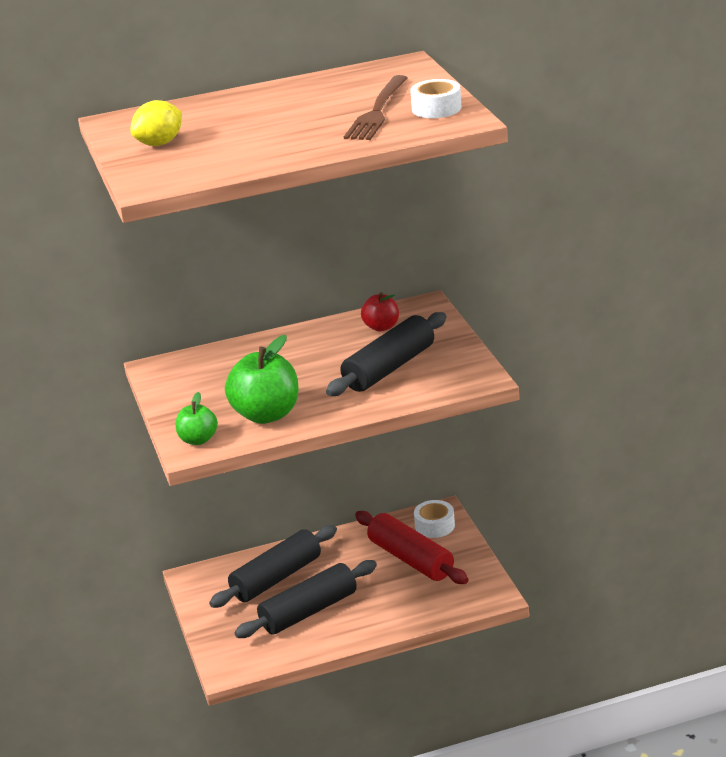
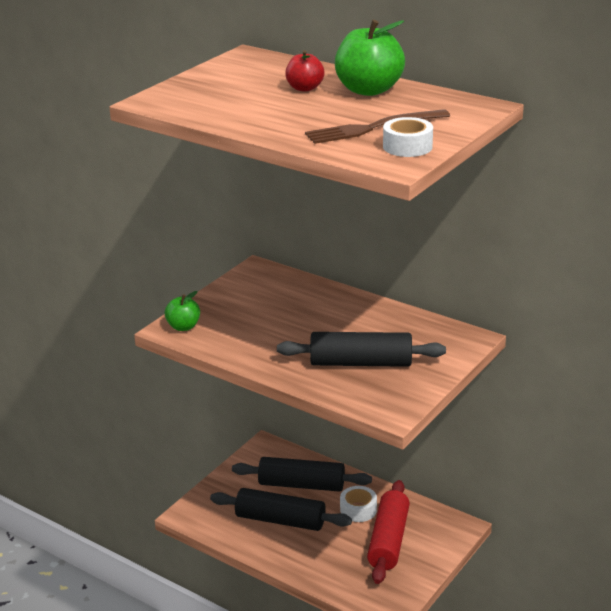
camera: 50 degrees right, 0 degrees up
yellow lemon [130,100,182,146] -> none
green apple [225,335,299,424] -> green apple moved to [335,20,405,96]
red apple [361,292,399,331] -> red apple moved to [285,50,324,92]
white tape [414,500,455,538] -> white tape moved to [340,486,377,522]

